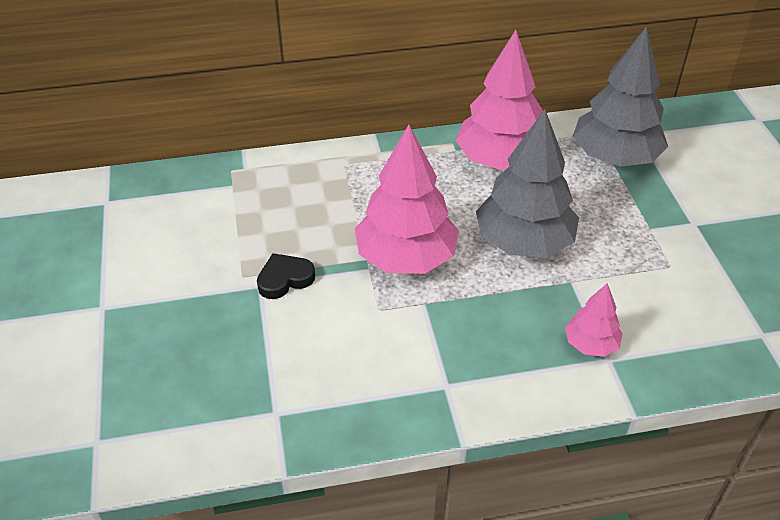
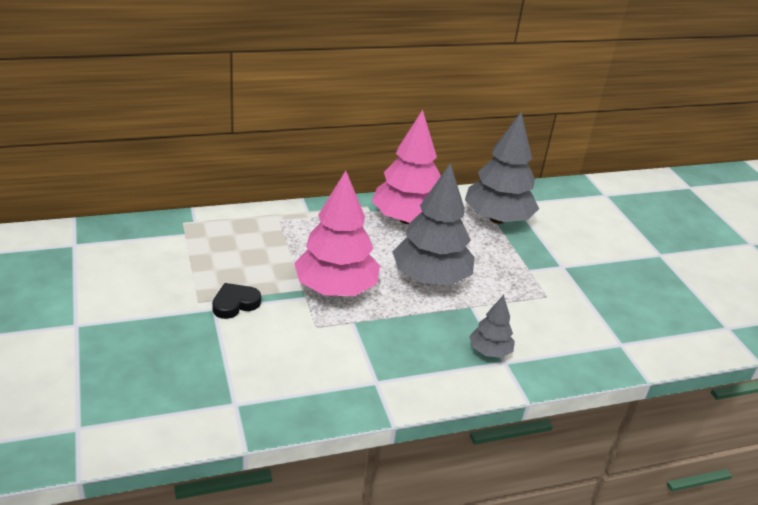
camera: 10 degrees left, 10 degrees down
pink tree [565,283,623,357] -> grey tree [469,295,515,358]

